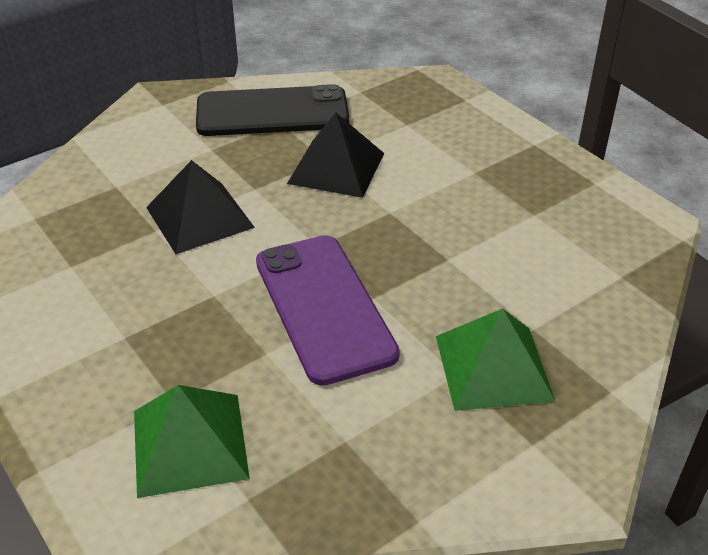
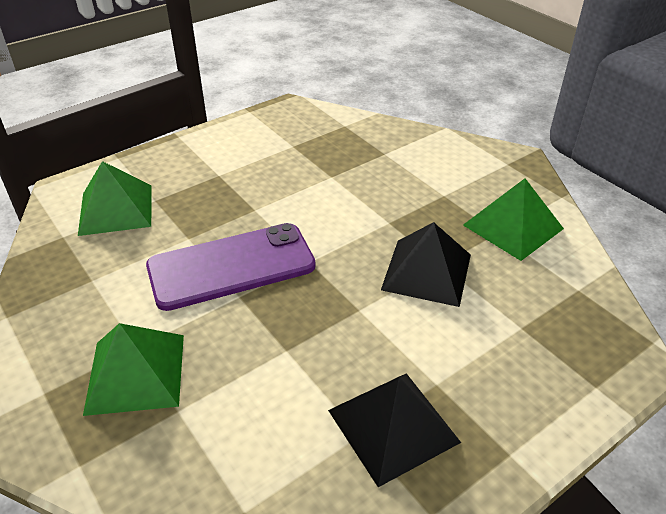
camera: 90 degrees right, 0 degrees up
black pyramid [146,160,255,254] -> black pyramid moved to [328,373,461,487]
black phone [196,84,349,136] -> green pyramid [463,178,564,261]

